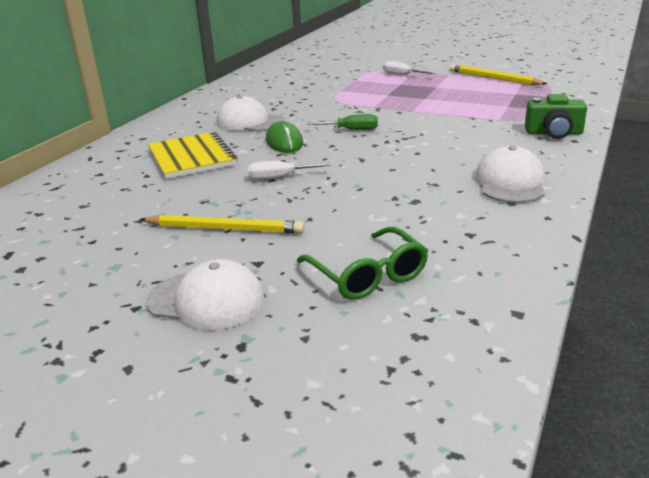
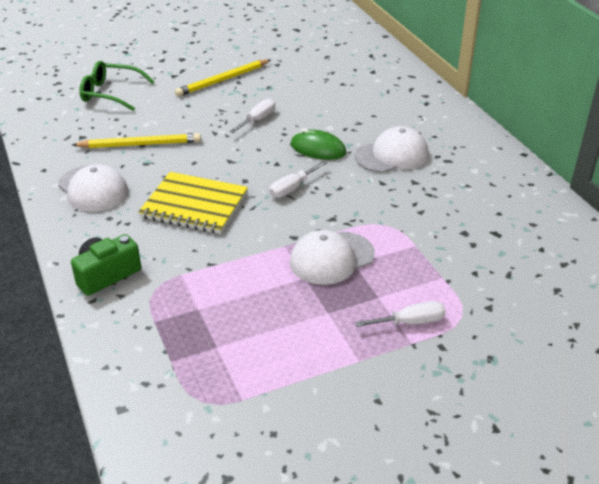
camera: 130 degrees right, 10 degrees up
white cap [146,259,265,331] -> white cap moved to [290,230,375,285]
yellow notebook [148,132,237,179] -> yellow notebook moved to [139,172,248,234]
green screwdriver [307,114,378,130] -> white screwdriver [269,161,327,198]
yellow pencil [450,64,547,85] -> yellow pencil moved to [72,133,201,148]

